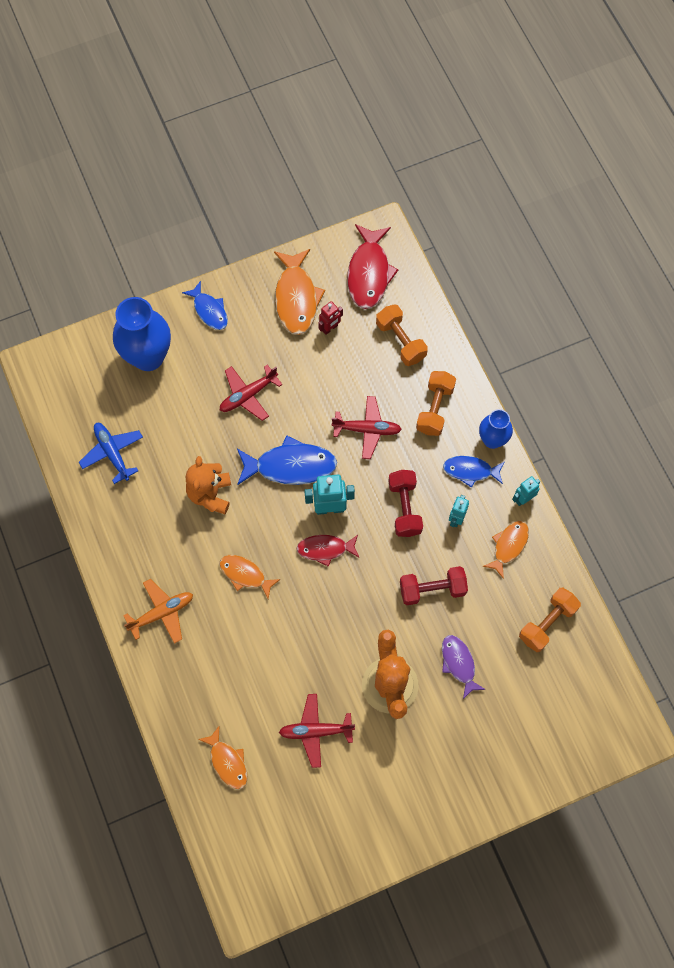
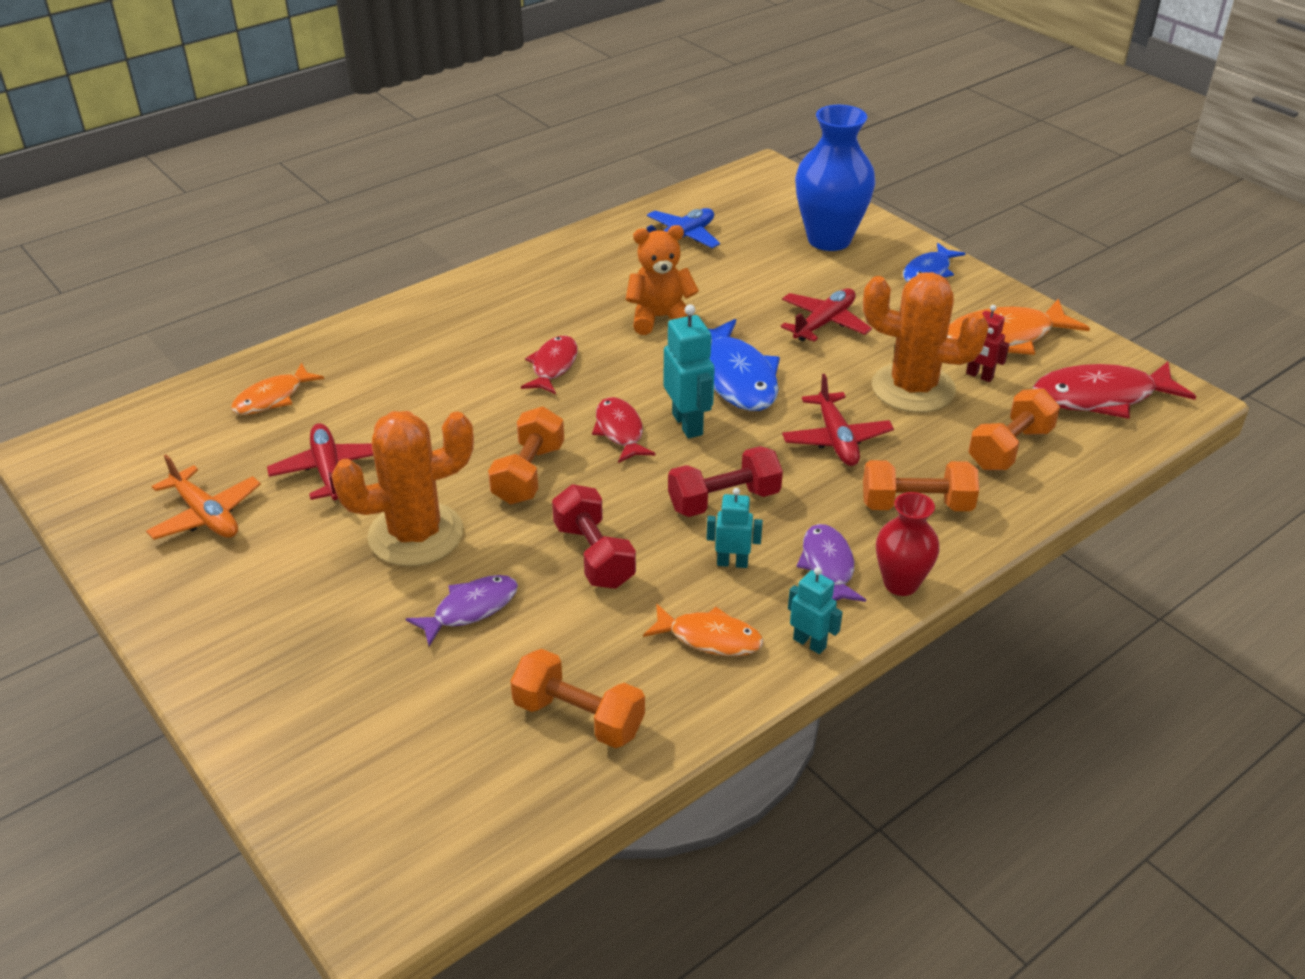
camera: 75 degrees right, 30 degrees down
orange plane [123,579,193,644] -> orange plane moved to [146,454,261,540]
orange fish [219,555,281,599] -> red fish [521,336,578,394]
red plane [220,365,283,421] -> red plane turned 90 degrees clockwise [781,288,872,342]
blue fish [443,456,504,488] -> purple fish [796,524,866,602]
blue vase [479,409,513,449] -> red vase [876,492,940,596]
none -> orange dumbbell [488,407,564,504]
none -> orange cactus [863,272,989,413]

